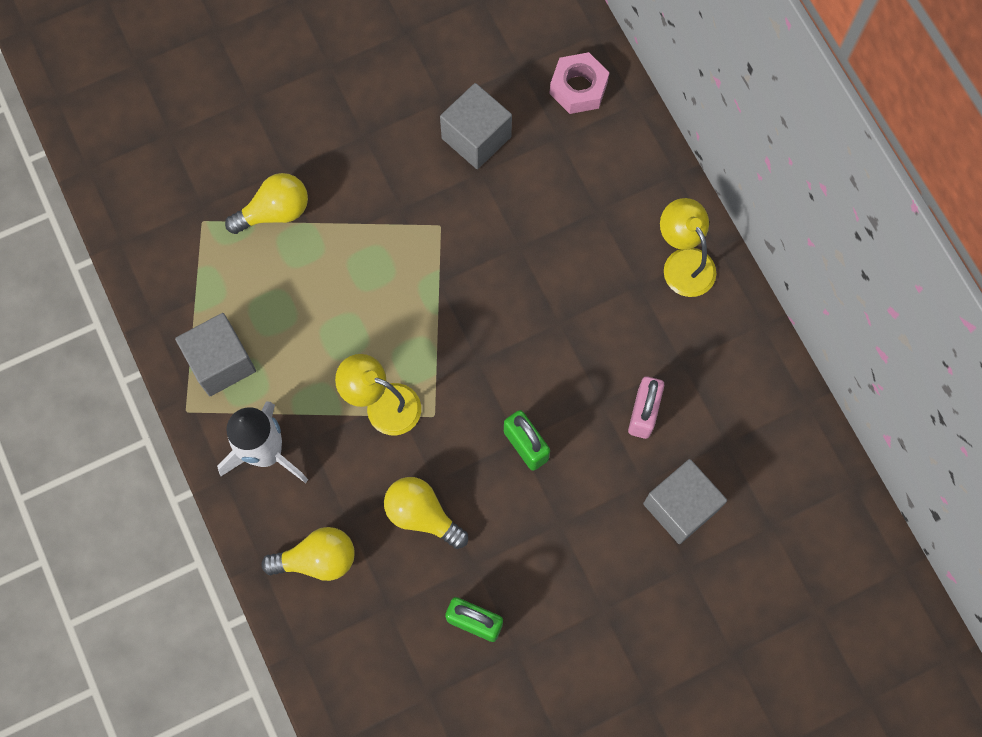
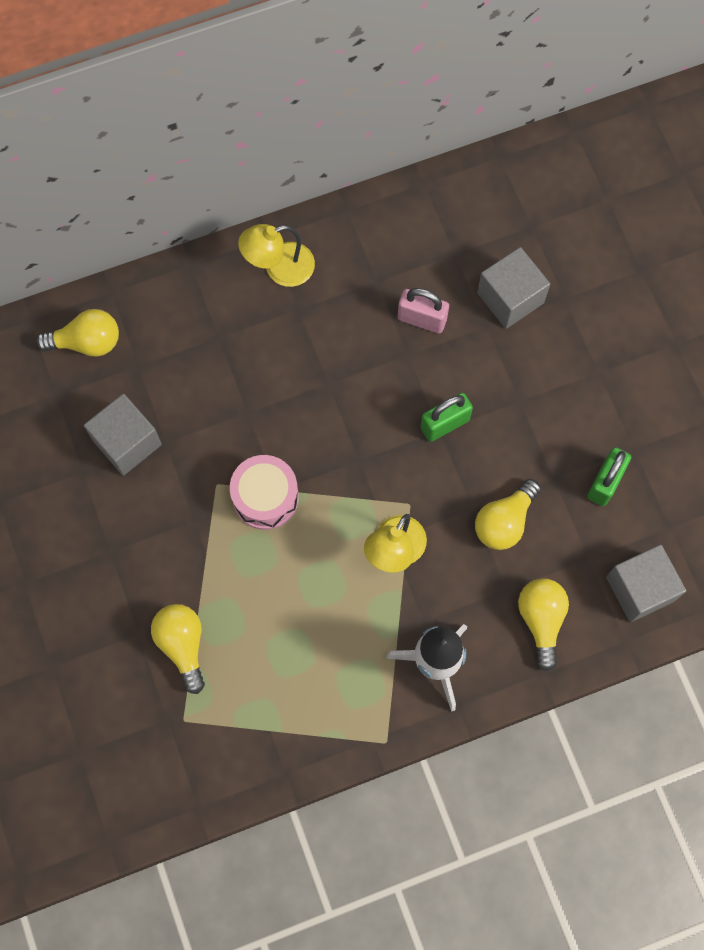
camera: 85 degrees left, 0 degrees up
grey cube [175,313,256,396] -> grey cube moved to [606,545,686,622]
pink nut [549,52,609,114] -> yellow light bulb [36,309,119,356]
none -> pink drum [230,455,299,530]

